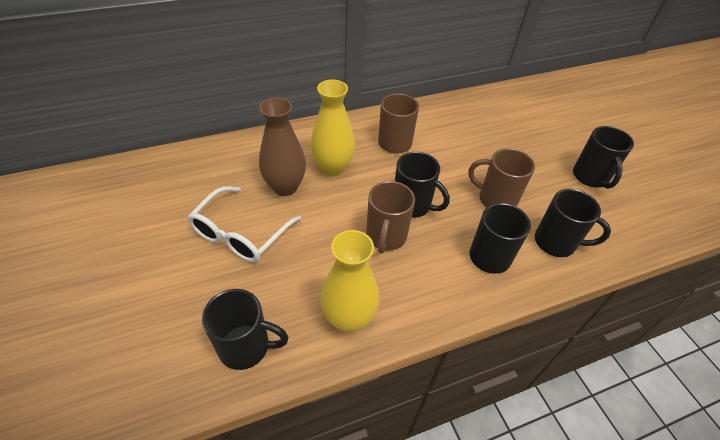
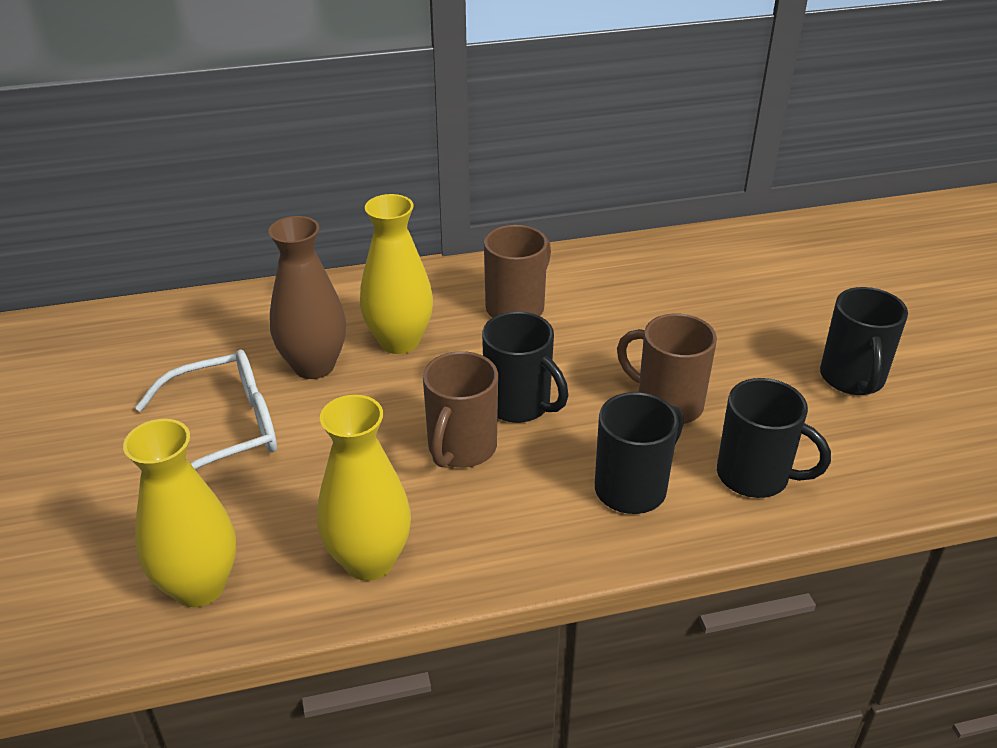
camera: 10 degrees right, 10 degrees down
white glasses [187,186,301,262] -> white glasses turned 150 degrees counterclockwise [135,350,277,470]
black mug [202,289,289,370] -> yellow vase [123,419,236,607]

